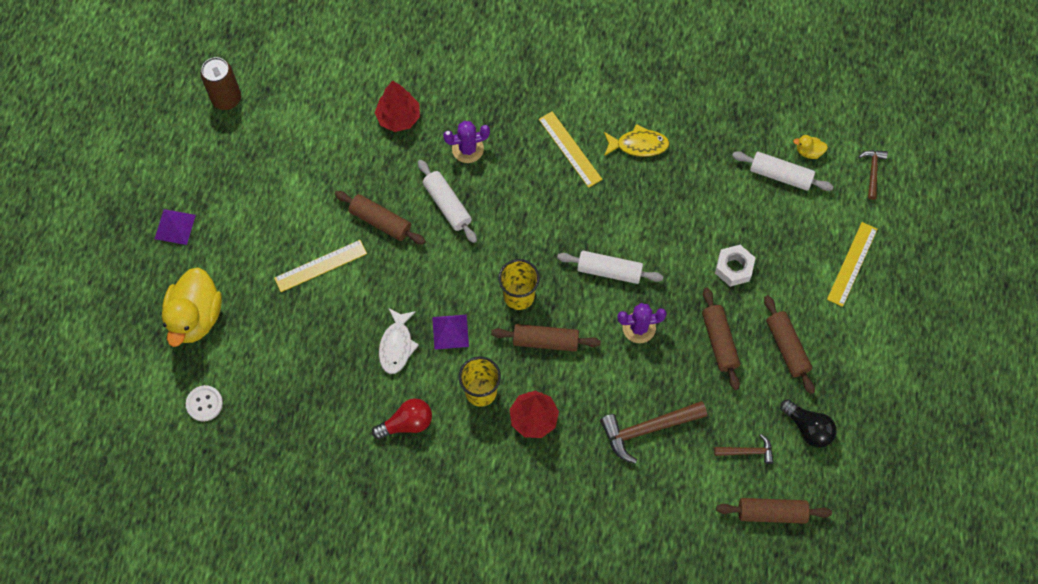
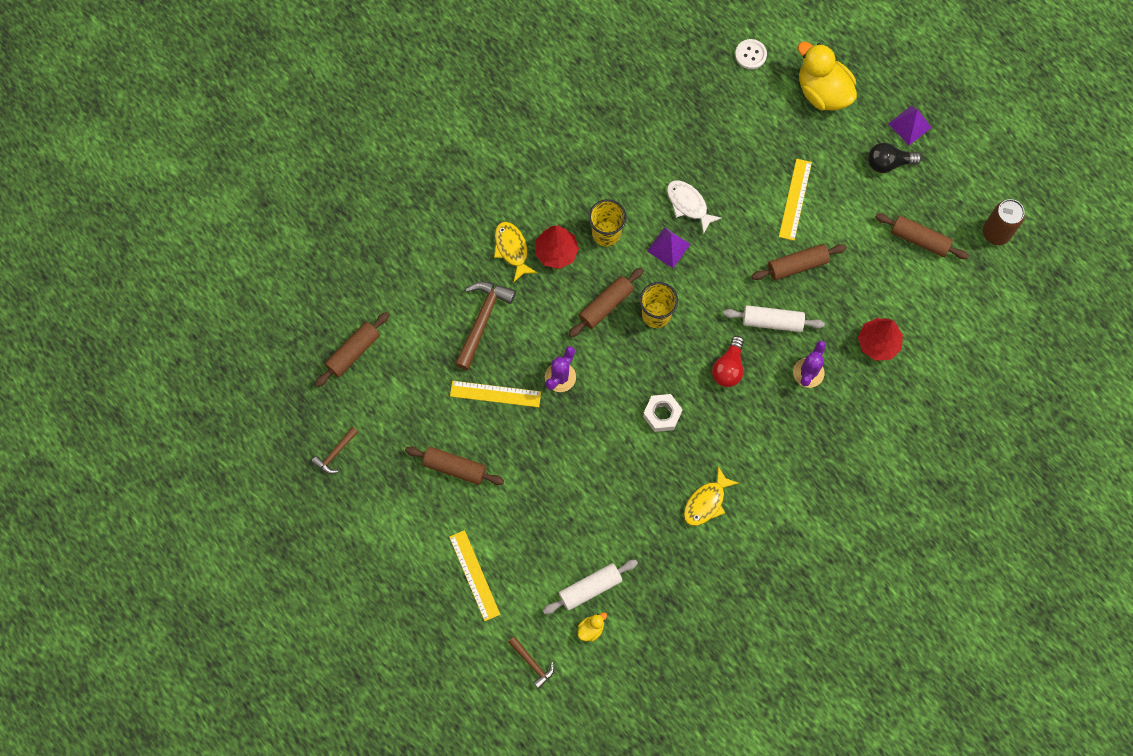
camera: 130 degrees right, 5 degrees up
red light bulb [372,398,432,439] -> red light bulb moved to [712,336,744,387]
yellow ruler [539,111,602,188] -> yellow ruler moved to [450,381,541,407]
white rolling pin [557,251,663,284] -> none
brown rolling pin [702,288,740,390] -> brown rolling pin moved to [875,213,969,259]
brown hammer [714,434,774,464] -> brown hammer moved to [312,427,358,474]
white nut [715,245,755,287] -> white nut moved to [643,394,682,432]
black light bulb [780,399,837,448] -> black light bulb moved to [868,143,922,173]
none -> yellow fish [494,222,537,282]

